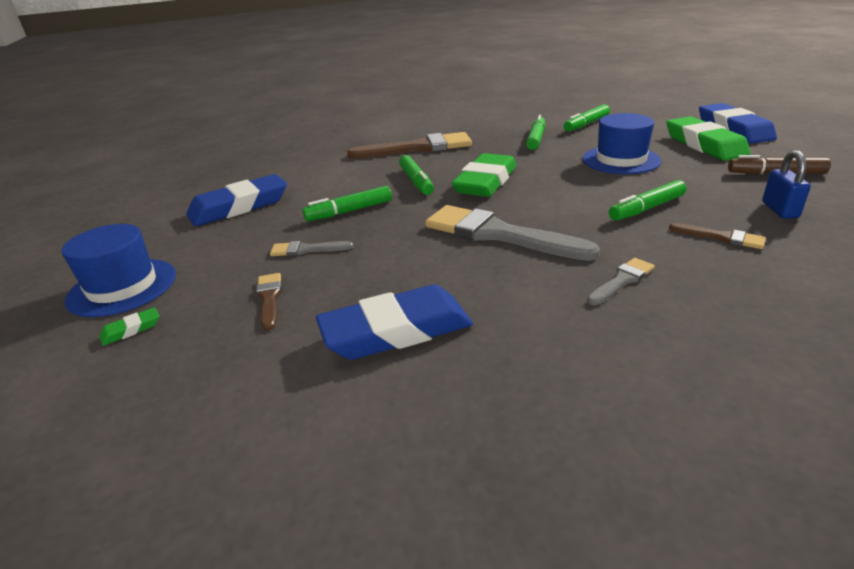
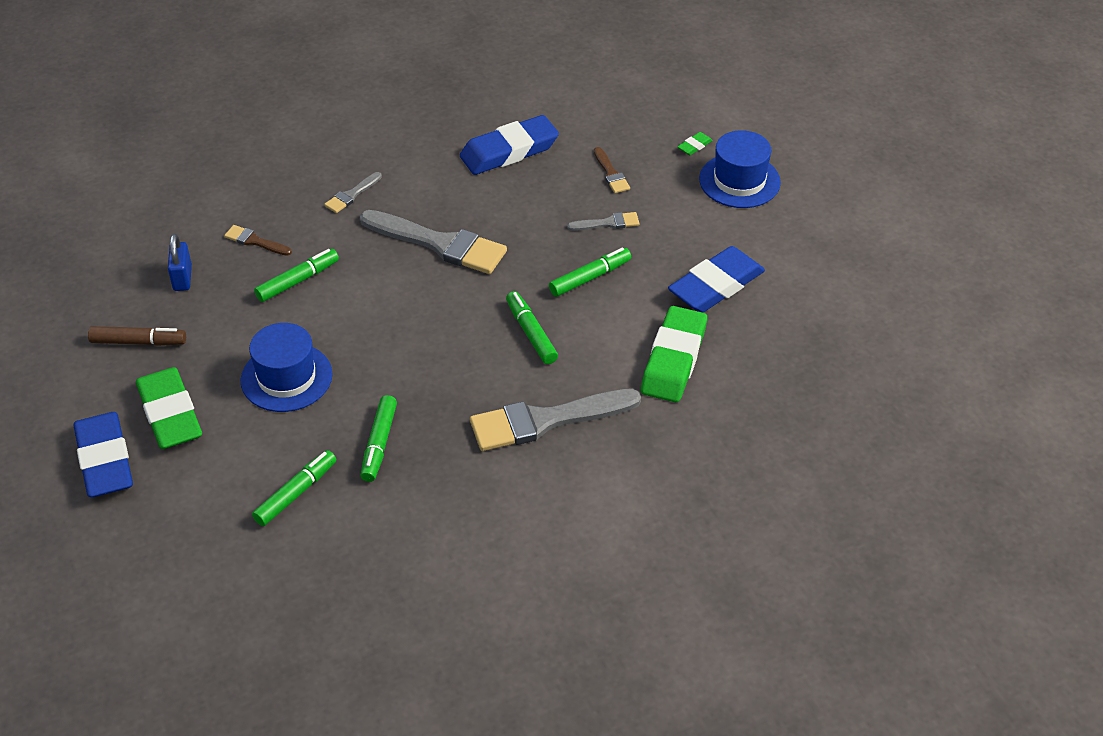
camera: 170 degrees right, 15 degrees up
brown brush [347,132,472,159] -> grey brush [470,389,641,451]
green eraser [452,153,516,197] -> green eraser moved to [641,306,707,402]

